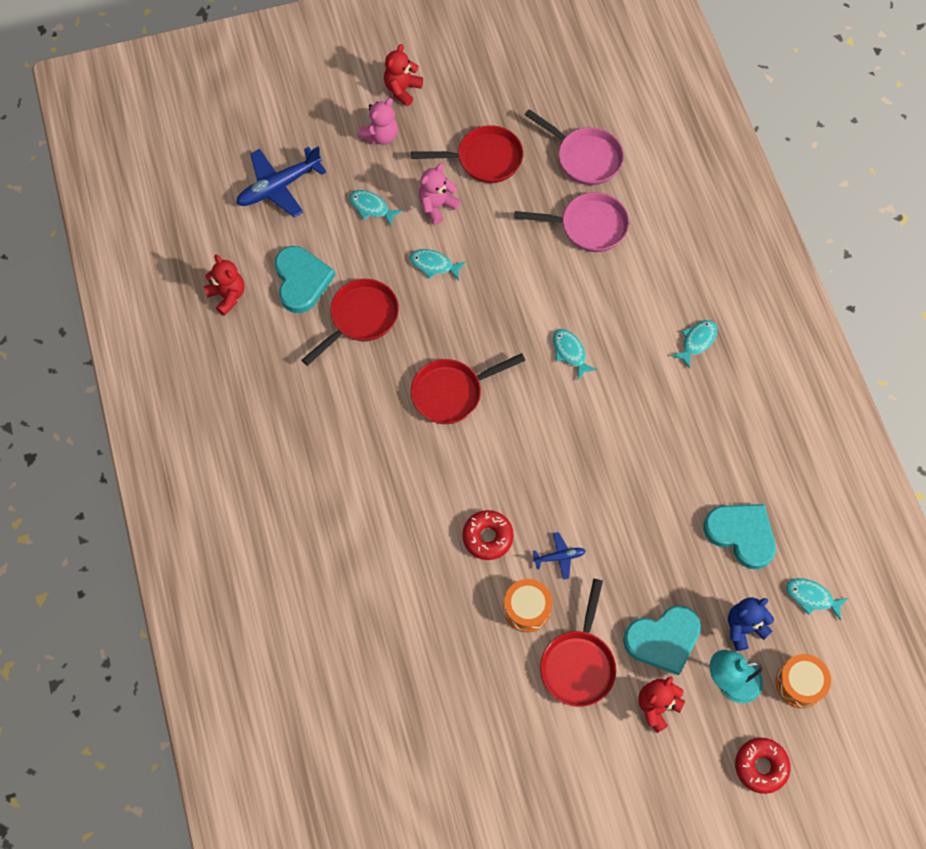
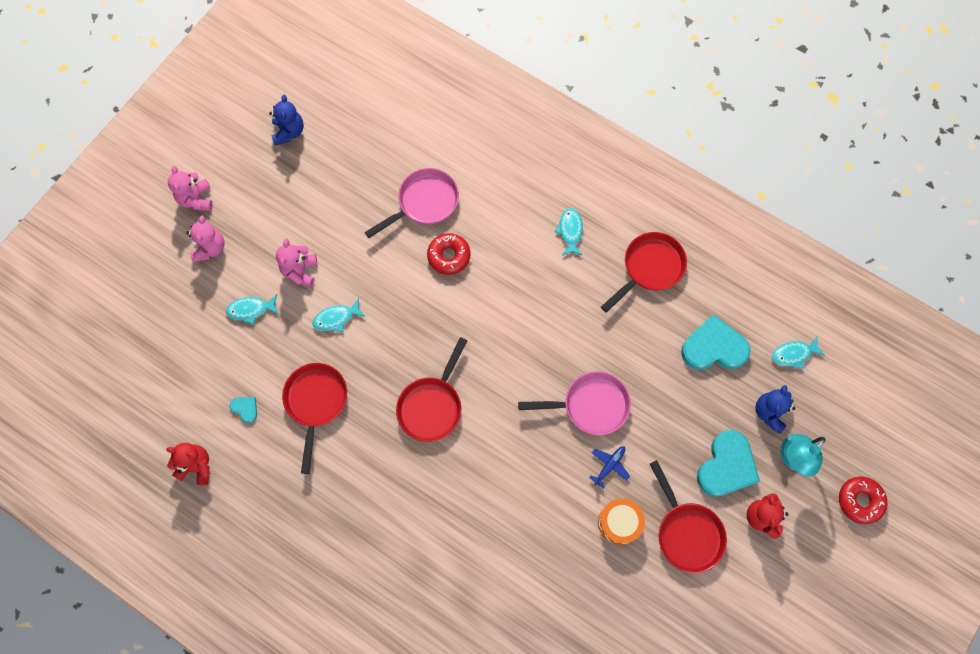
camera: 40 degrees left, 5 degrees up
blue plane [236,146,327,217] -> none
turquoise heart [275,246,336,313] -> turquoise heart [230,397,257,423], size x0.45
red teddy bear [384,44,423,106] -> pink teddy bear [168,165,213,211]
red pan [411,125,523,183] -> red pan moved to [601,232,687,313]
red donut [462,510,514,560] -> red donut moved to [427,233,471,275]
pink pan [525,109,624,185] -> pink pan moved to [518,371,631,435]
turquoise fish [553,329,597,380] -> none
orange drum [776,654,831,708] -> none
none -> blue teddy bear [269,95,304,145]

